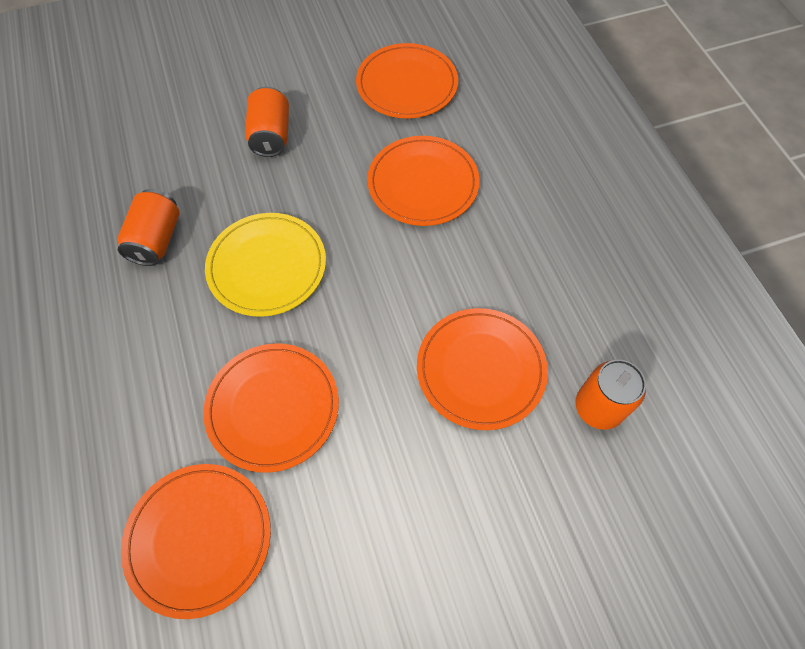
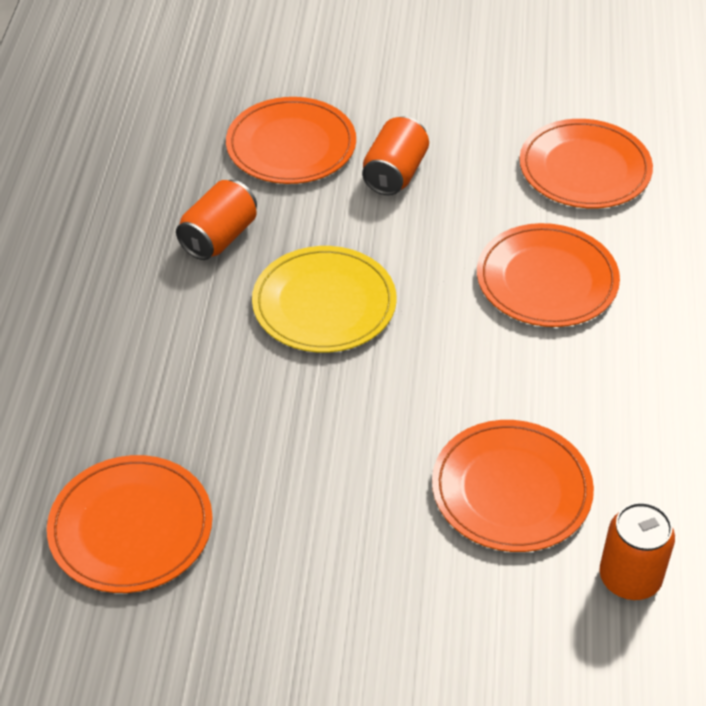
camera: 25 degrees right, 15 degrees down
orange plate [203,344,339,473] -> orange plate moved to [226,97,356,184]

